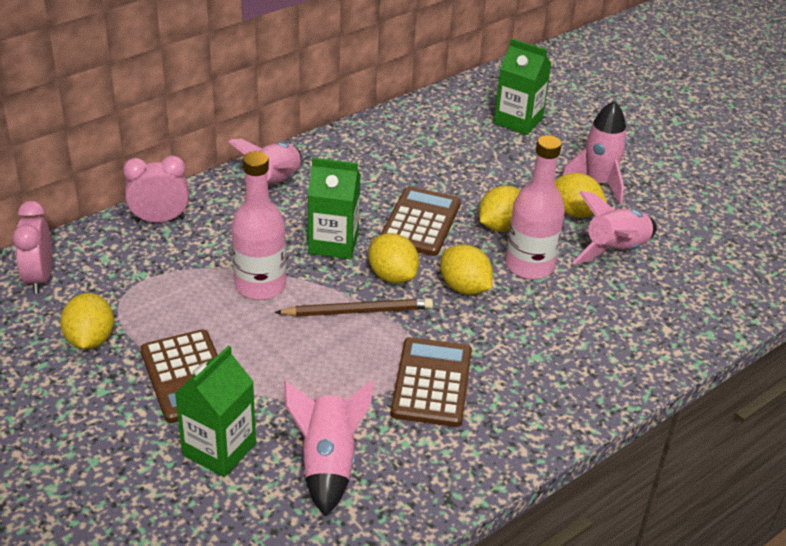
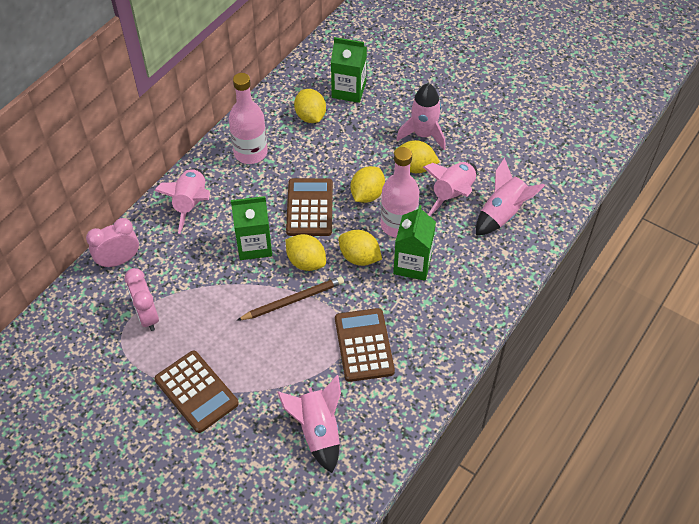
camera: 15 degrees left, 15 degrees up
pink clock [13,201,52,293] -> pink clock moved to [124,268,159,331]
yellow lemon [60,293,114,349] -> yellow lemon moved to [294,89,326,123]
green carton [175,345,256,477] -> green carton moved to [393,205,436,281]
pink bottle [232,151,286,300] -> pink bottle moved to [229,73,268,164]
none -> pink rocket [476,158,545,236]

